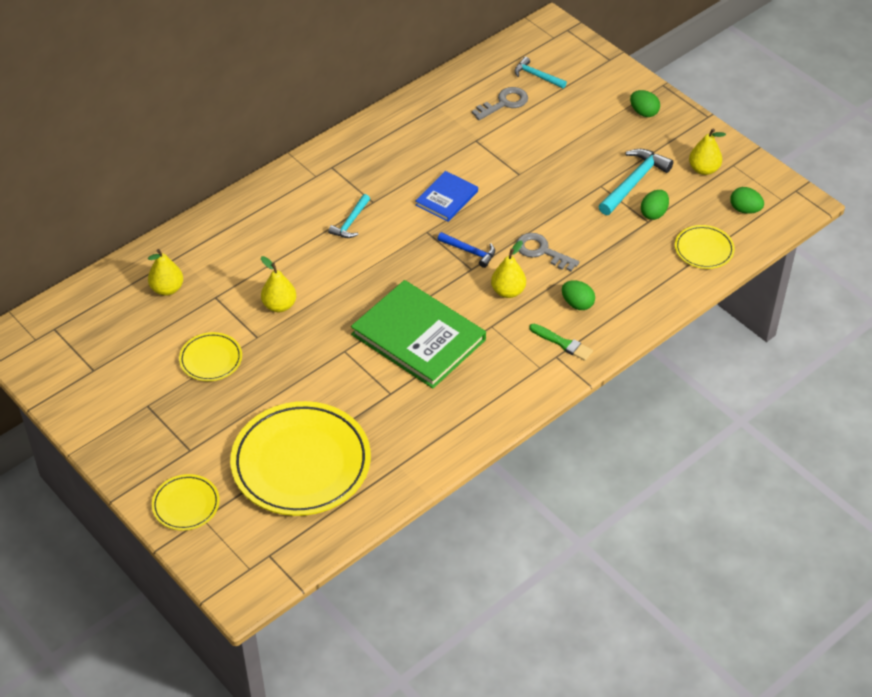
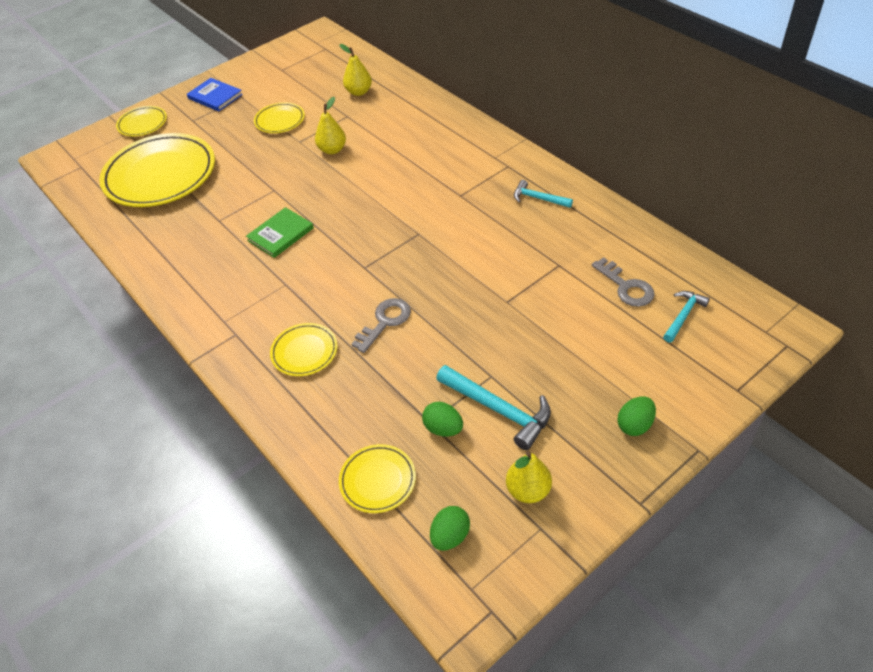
camera: 95 degrees right, 0 degrees up
turquoise hammer [328,194,370,238] -> turquoise hammer moved to [514,180,573,208]
green book [351,280,486,389] -> green book [246,207,314,258], size x0.52
blue book [415,171,478,222] -> blue book moved to [187,78,243,111]
blue hammer [438,232,495,268] -> none
yellow pear [491,240,526,298] -> none
green brush [529,324,593,361] -> none
green egg [562,281,595,310] -> yellow plate [270,323,337,376]

